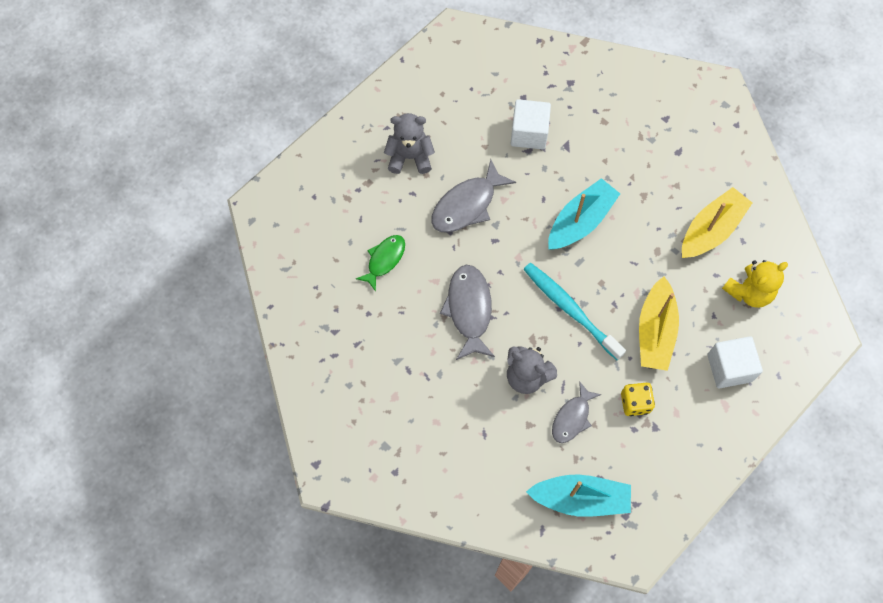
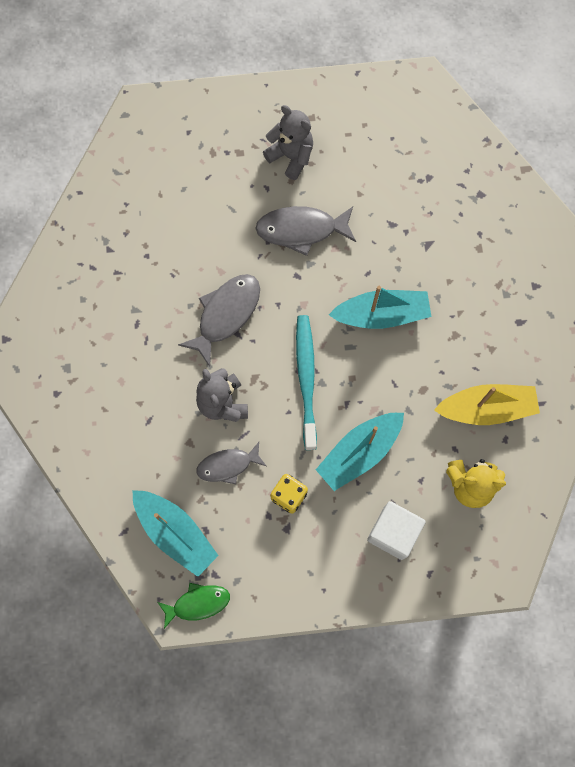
camera: 40 degrees right, 5 degrees up
green fish [356,235,405,292] -> green fish moved to [157,583,230,629]
white cube [511,99,551,149] -> none
yellow boat [639,276,679,371] -> turquoise boat [316,413,404,491]

